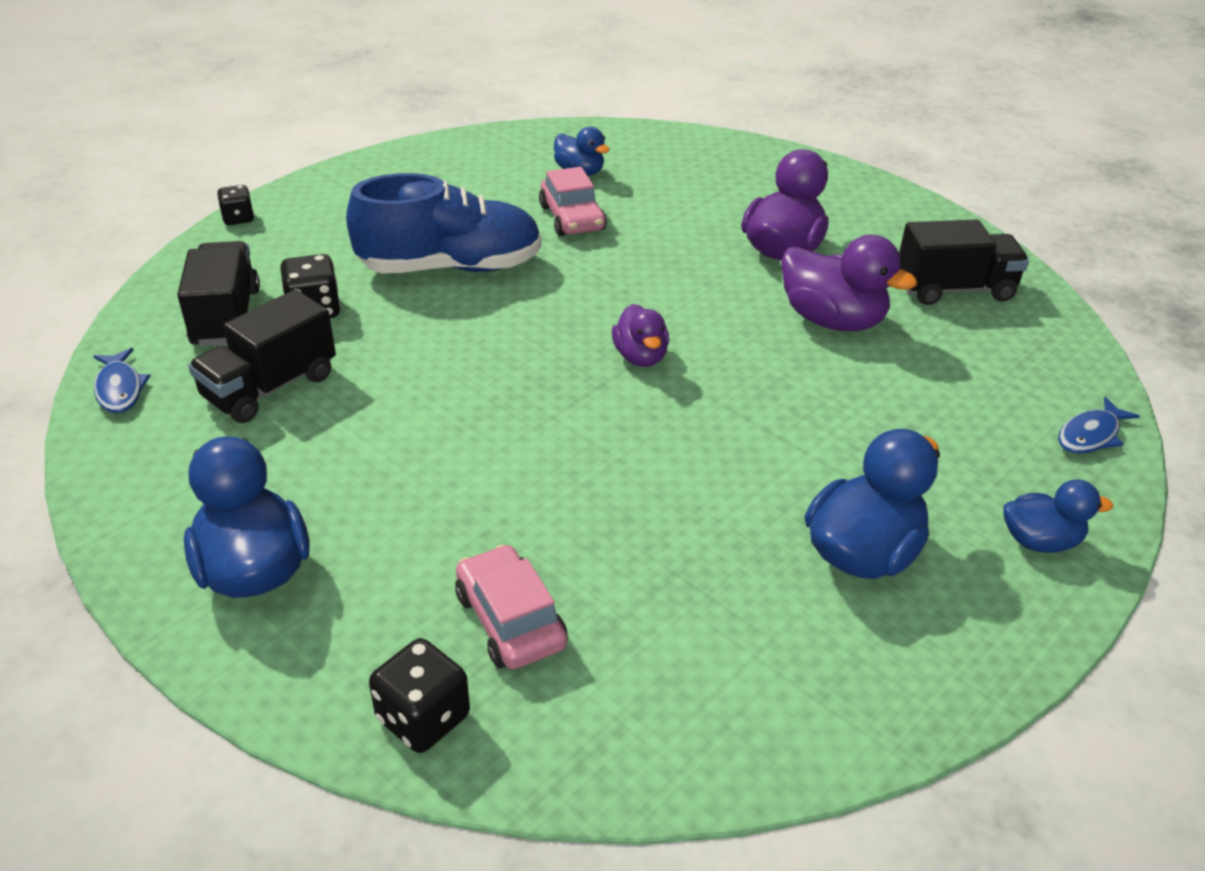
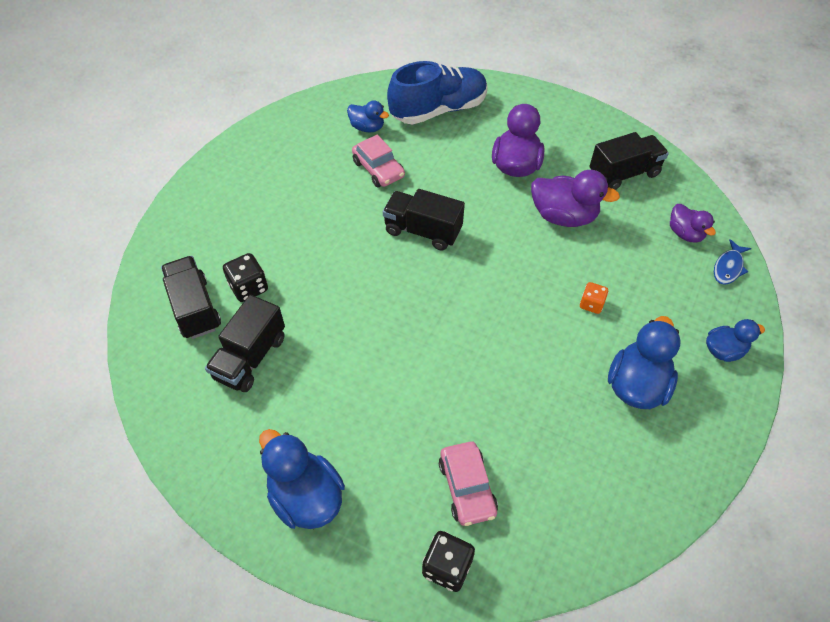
camera: 15 degrees left, 15 degrees up
blue fish [93,348,151,413] -> none
black dice [217,185,254,225] -> none
blue shoe [346,173,542,273] -> blue shoe moved to [387,61,487,124]
pink car [455,544,568,669] -> pink car turned 150 degrees counterclockwise [439,442,498,526]
purple duck [612,304,669,367] -> purple duck moved to [670,204,716,242]
none -> black truck [383,189,465,251]
none -> orange dice [580,282,608,314]

